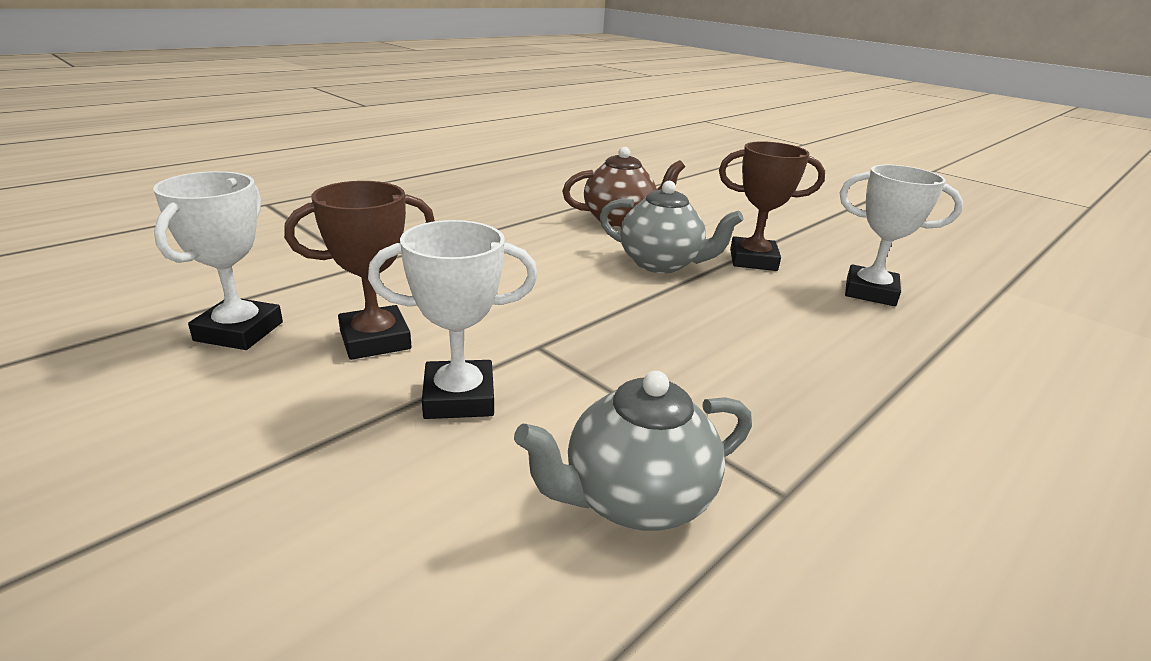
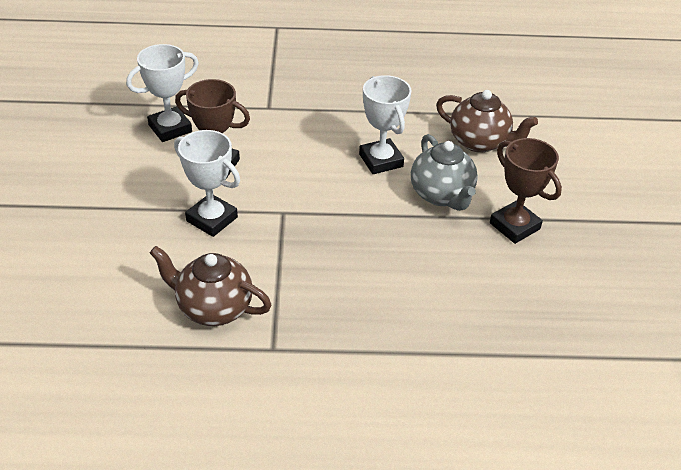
camera: 45 degrees right, 15 degrees up
grey teapot [514,371,752,531] -> brown teapot [150,246,271,326]
white trophy [840,165,963,306] -> white trophy moved to [359,75,412,174]

